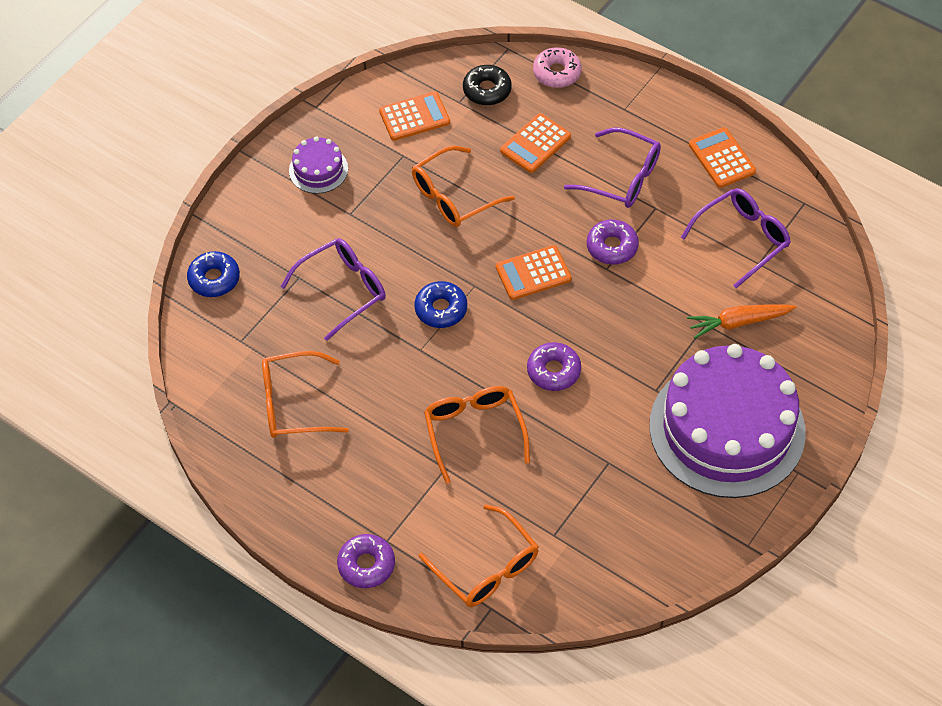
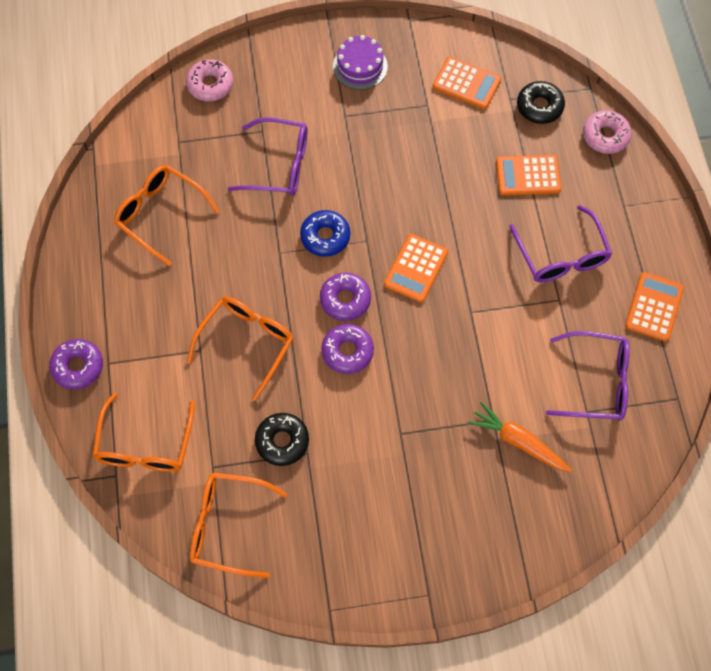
camera: 45 degrees right, 10 degrees up
blue donut [187,251,240,297] -> pink donut [186,59,233,101]
orange glasses [412,146,515,227] -> orange glasses moved to [190,472,287,578]
orange calculator [496,245,572,300] -> orange calculator turned 90 degrees counterclockwise [384,234,448,302]
purple donut [587,219,639,265] -> purple donut moved to [320,273,371,321]
purple cake [649,344,806,498] -> none
none -> black donut [255,413,309,466]

